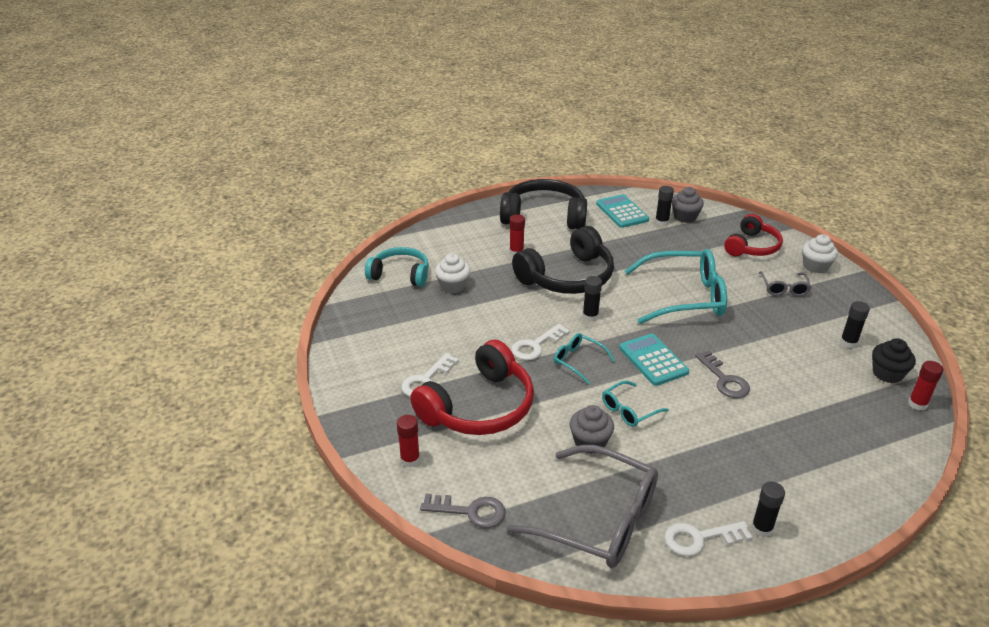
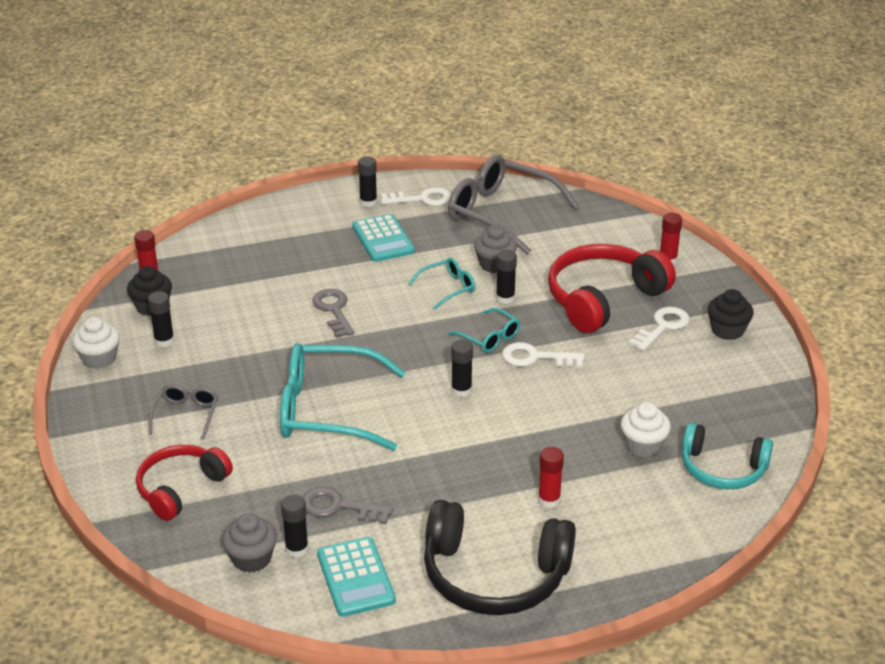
camera: 175 degrees left, 0 degrees up
grey key [420,494,506,528] -> grey key moved to [303,487,393,524]
white key [511,324,570,360] -> white key turned 135 degrees counterclockwise [502,342,585,368]
black headphones [512,226,614,294] -> none
turquoise calculator [619,333,689,386] -> turquoise calculator moved to [352,214,415,262]
white cupcake [802,234,838,273] -> white cupcake moved to [72,317,120,369]
none -> black glue stick [496,250,517,304]
none -> black cupcake [708,289,753,340]

